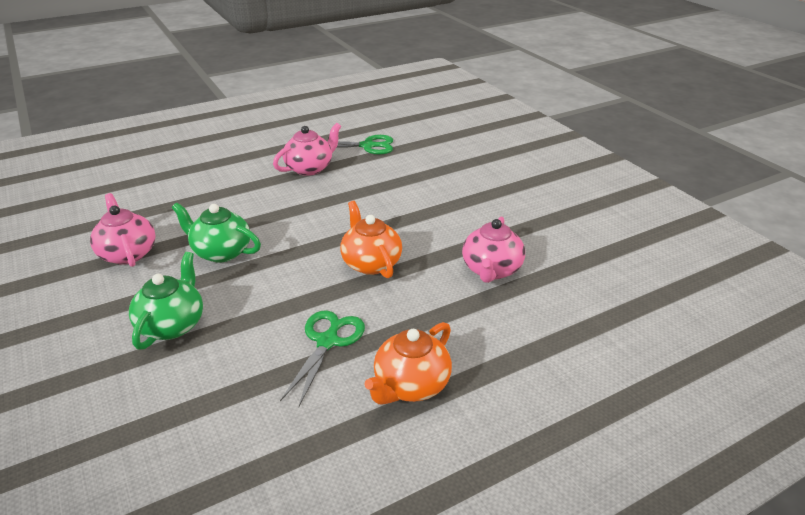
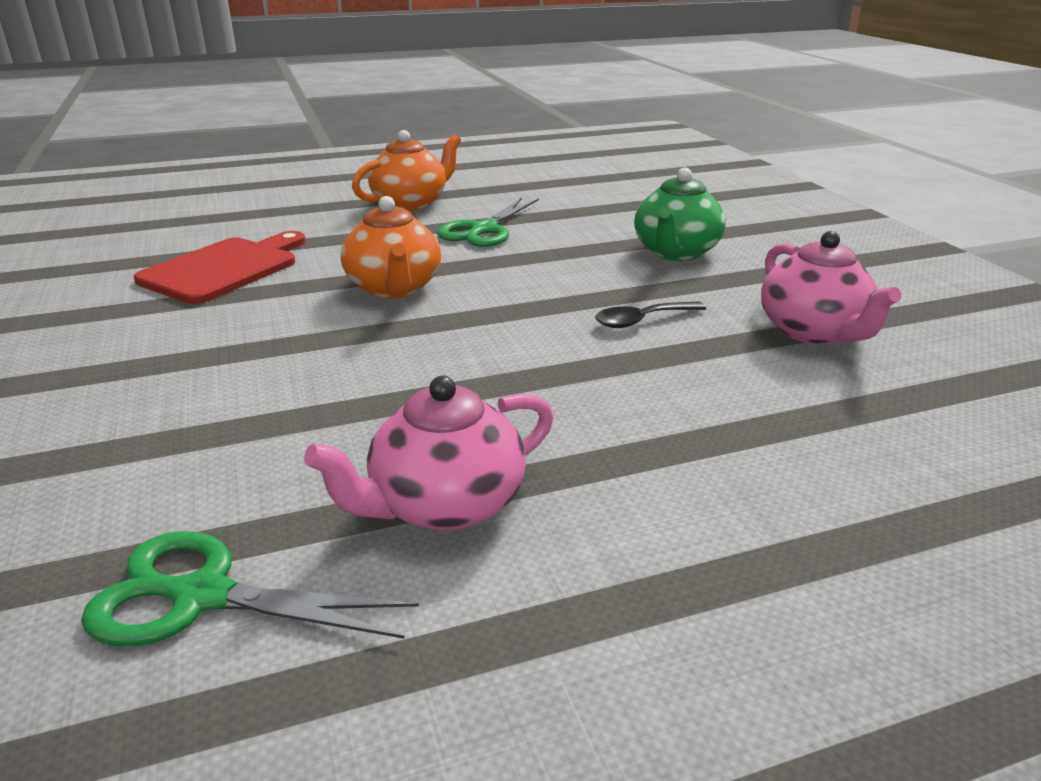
camera: 170 degrees left, 5 degrees down
green teapot [172,203,261,263] -> black spoon [595,301,706,328]
pink teapot [462,217,525,283] -> red cutting board [134,231,306,304]

